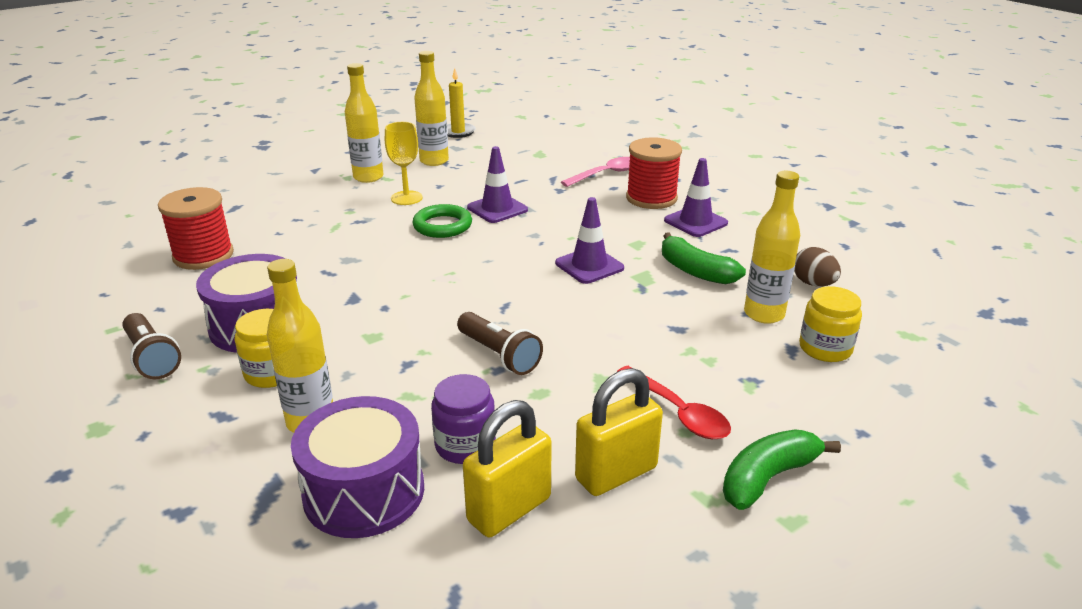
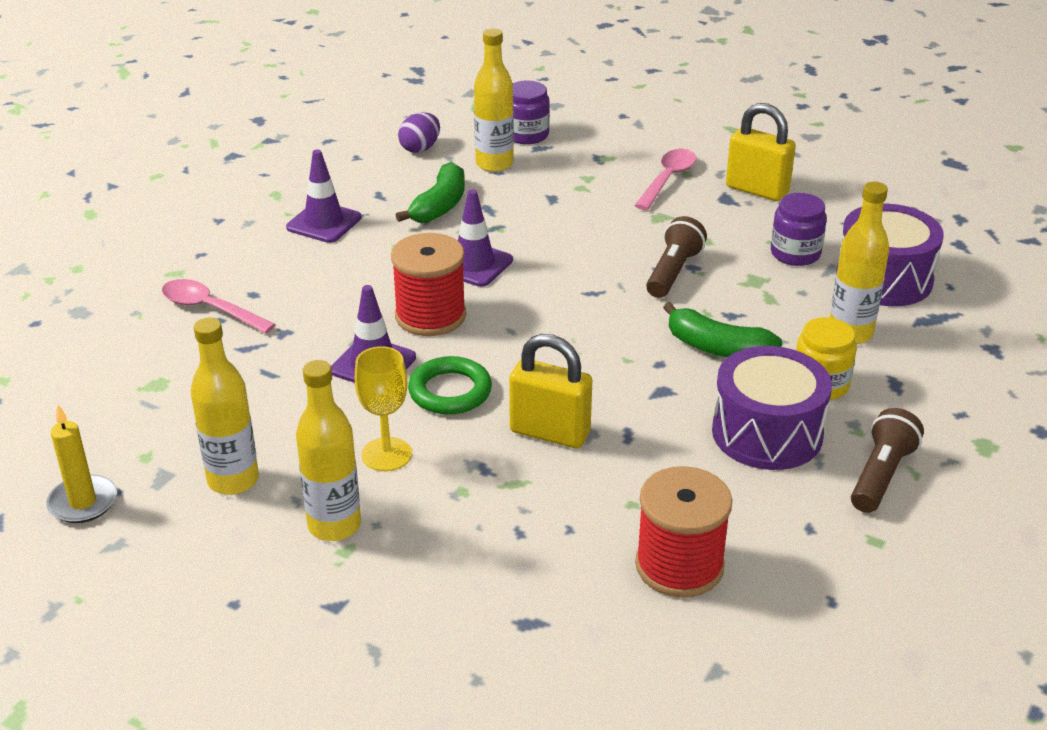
camera: 115 degrees left, 5 degrees up
yellow padlock [463,400,552,537] -> yellow padlock moved to [509,334,592,448]
red spoon [617,366,731,439] -> pink spoon [634,149,696,210]
red spool [626,137,682,209] -> red spool moved to [391,233,466,336]
green banana [723,429,841,510] -> green banana moved to [663,302,782,357]
brown egg [794,247,841,287] -> purple egg [398,112,440,153]
yellow jar [799,286,862,362] -> purple jar [513,80,550,144]

